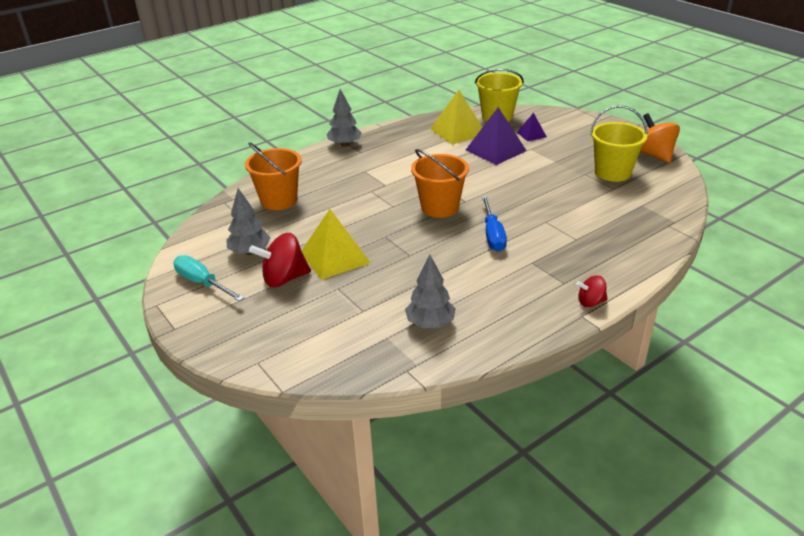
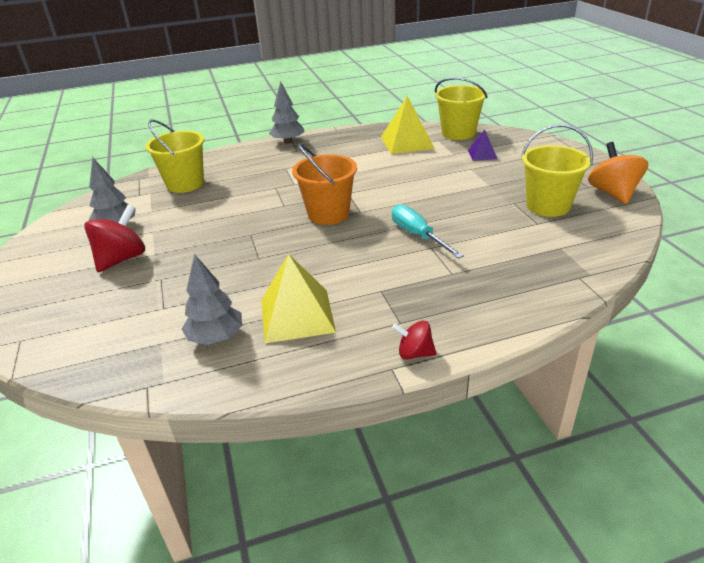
camera: 20 degrees right, 0 degrees up
turquoise screwdriver [173,255,244,301] -> turquoise screwdriver moved to [392,204,464,259]
orange bucket [245,142,302,210] -> yellow bucket [145,119,204,193]
red spinning top [249,233,311,287] -> red spinning top turned 120 degrees clockwise [84,204,145,272]
yellow pyramid [302,209,370,280] -> yellow pyramid moved to [262,254,336,343]
purple pyramid [466,107,527,165] -> none
blue screwdriver [482,196,507,251] -> none

